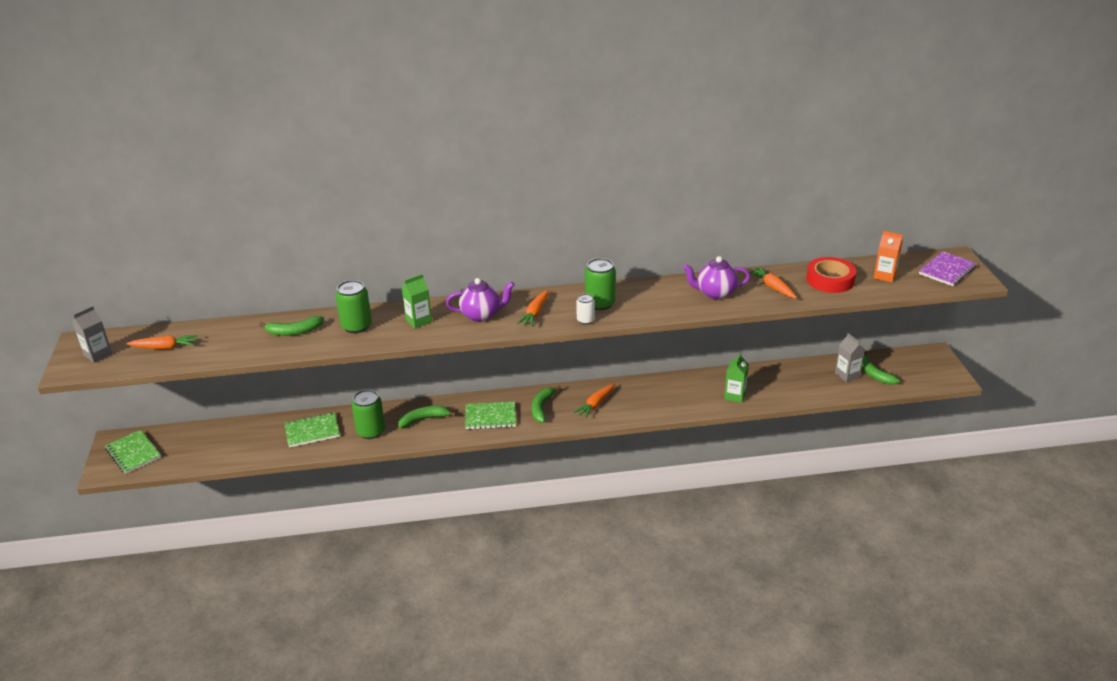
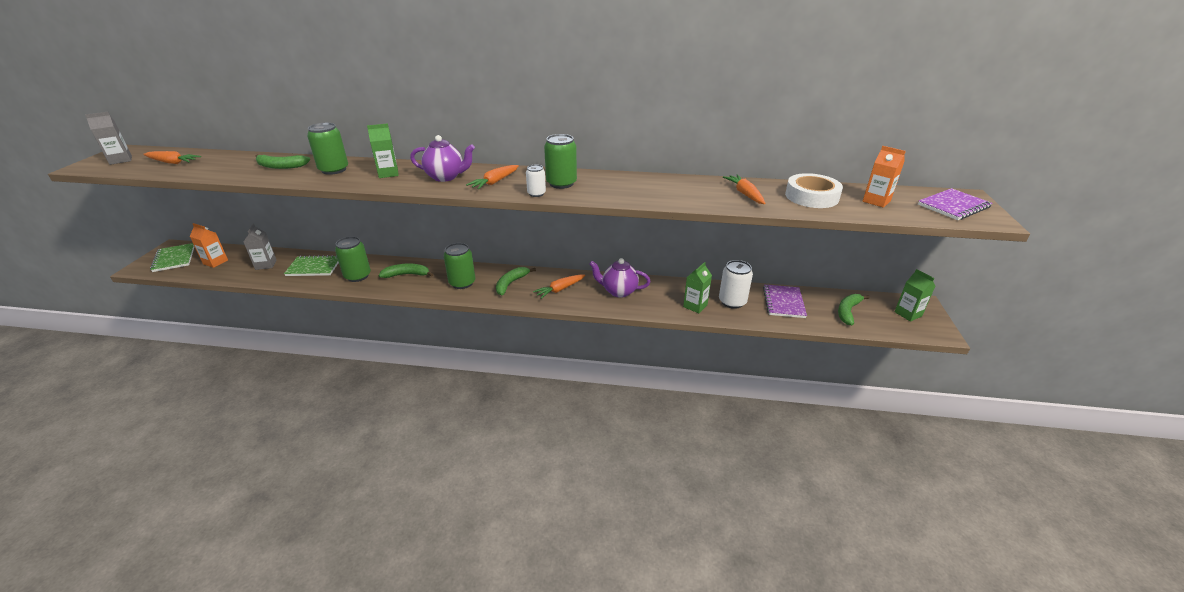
camera: 15 degrees right, 0 degrees up
green notebook [465,401,516,430] -> green can [444,243,475,289]
purple teapot [683,256,750,299] -> purple teapot moved to [589,258,651,298]
red tape [806,257,856,293] -> white tape [785,173,843,208]
grey carton [835,333,865,382] -> grey carton moved to [243,224,276,270]
green banana [862,351,900,385] -> green banana turned 45 degrees clockwise [838,294,870,325]
none -> orange carton [190,223,228,268]
none -> white can [719,260,753,309]
none -> purple notebook [763,285,807,318]
none -> green carton [894,269,935,322]

